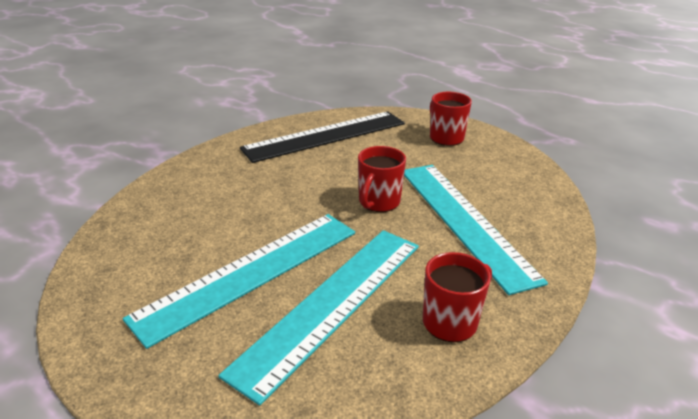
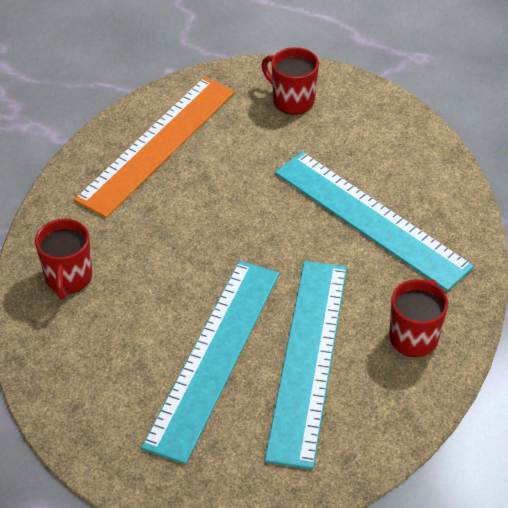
camera: 25 degrees left, 15 degrees up
black ruler [240,111,405,163] -> orange ruler [74,77,235,218]
red mug [358,146,406,212] -> red mug moved to [35,219,92,299]

